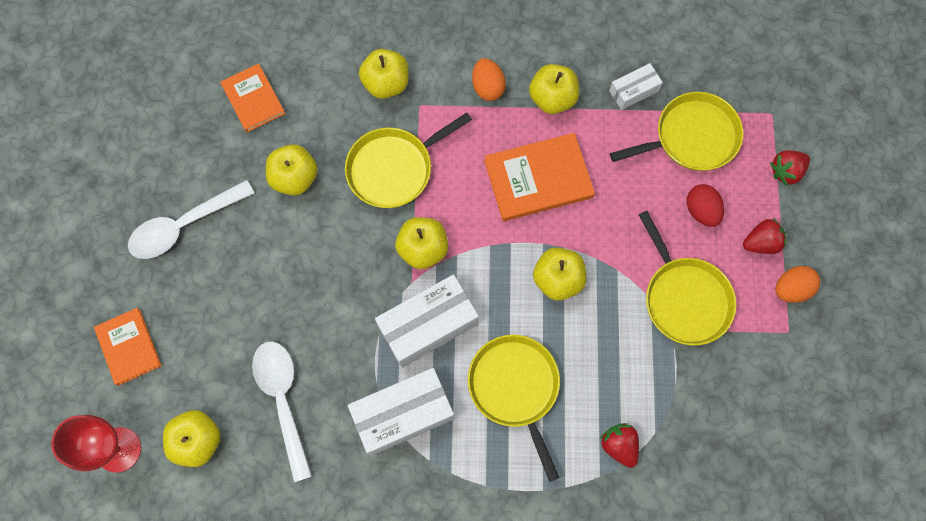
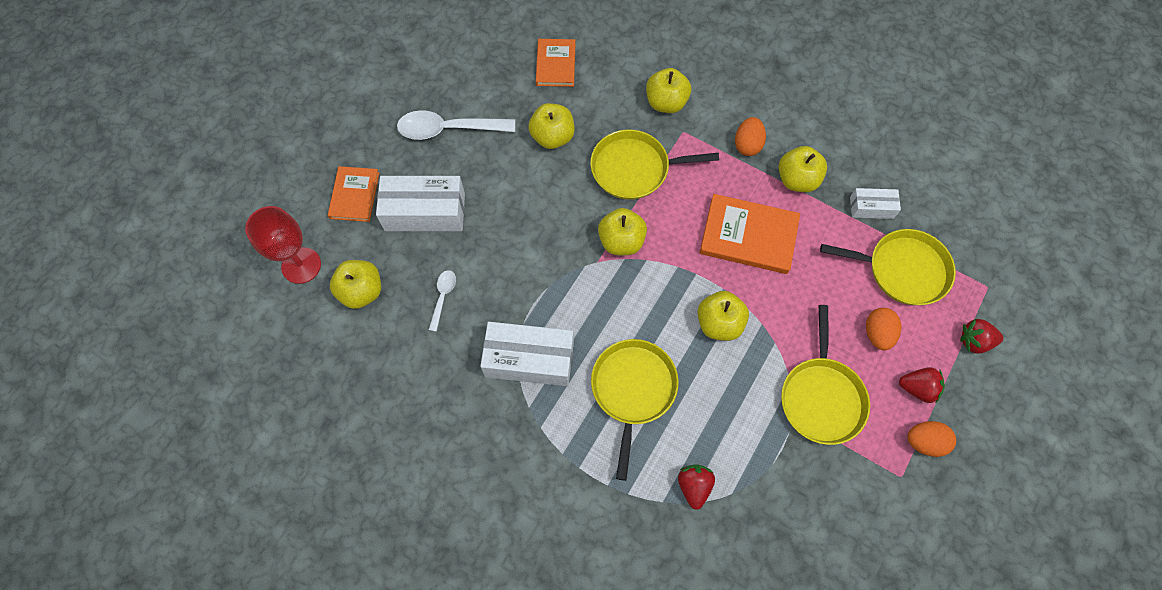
camera: 30 degrees right, 5 degrees down
white spoon [252,341,312,482] -> white spoon [429,270,456,332], size x0.51
white box [375,275,479,368] -> white box moved to [376,176,465,231]
red egg [686,184,724,227] -> orange egg [866,308,901,350]

